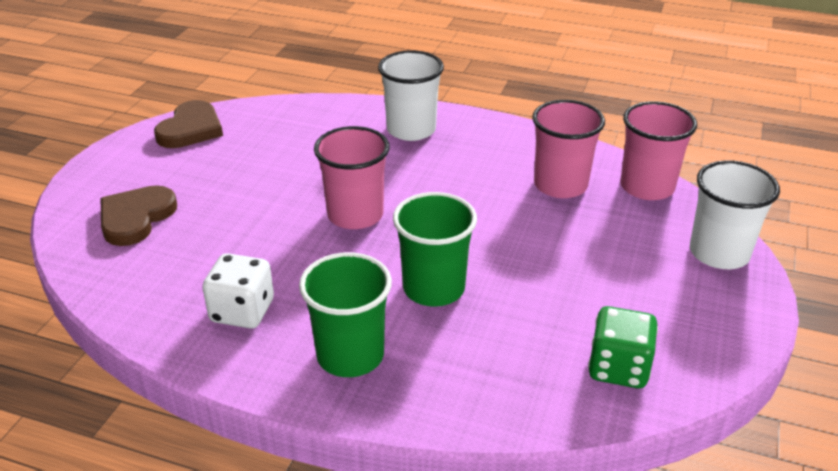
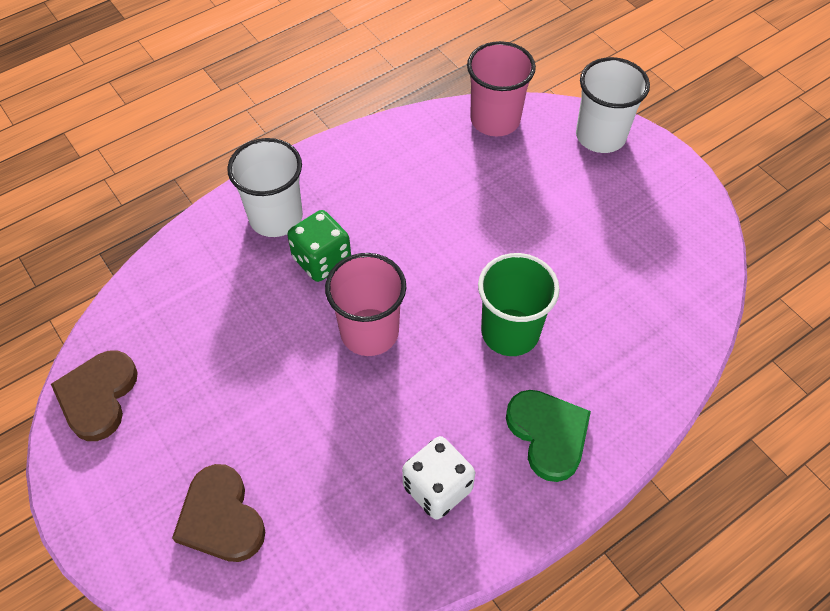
camera: 55 degrees left, 20 degrees up
brown heart [154,100,223,148] -> brown heart turned 135 degrees counterclockwise [51,350,138,441]
green cup [299,252,392,377] -> green heart [506,390,591,482]
pink cup [532,100,605,198] -> none
green dice [588,306,658,388] -> green dice moved to [287,210,351,282]

